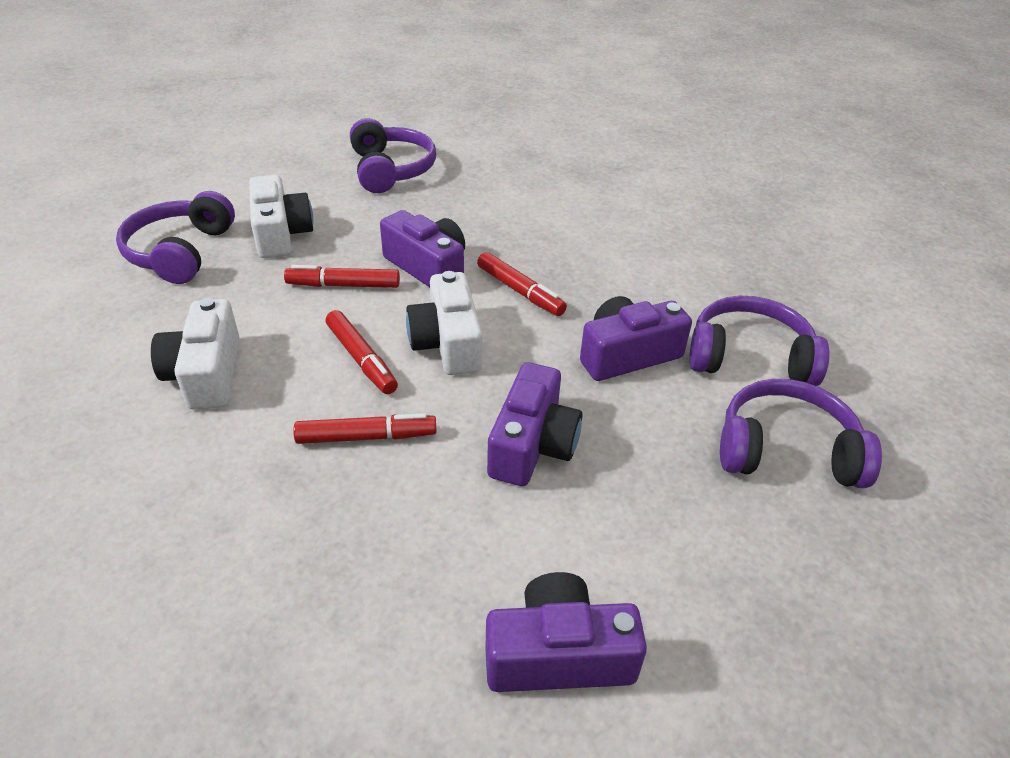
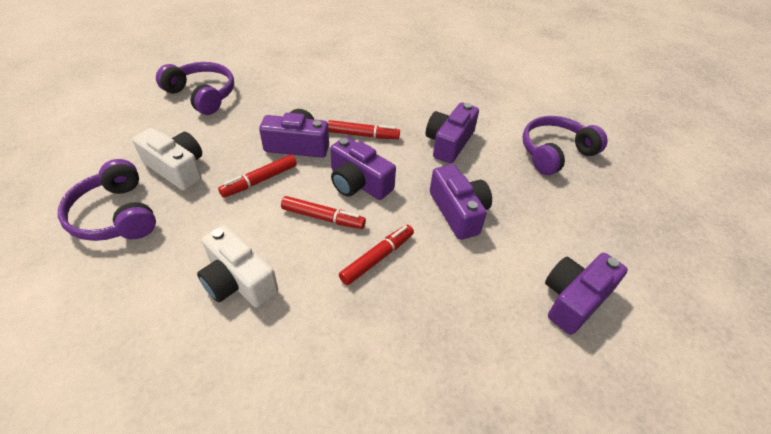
camera: 40 degrees left, 5 degrees up
white camera [406,271,483,375] -> purple camera [330,137,396,200]
purple headphones [689,296,830,386] -> none

